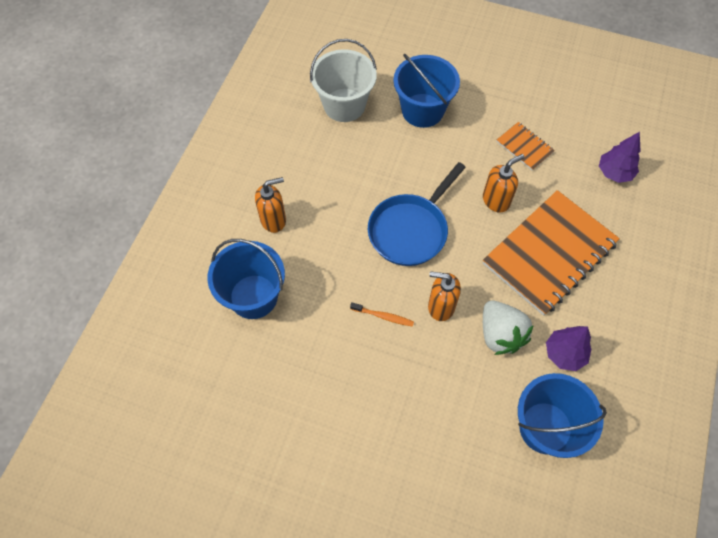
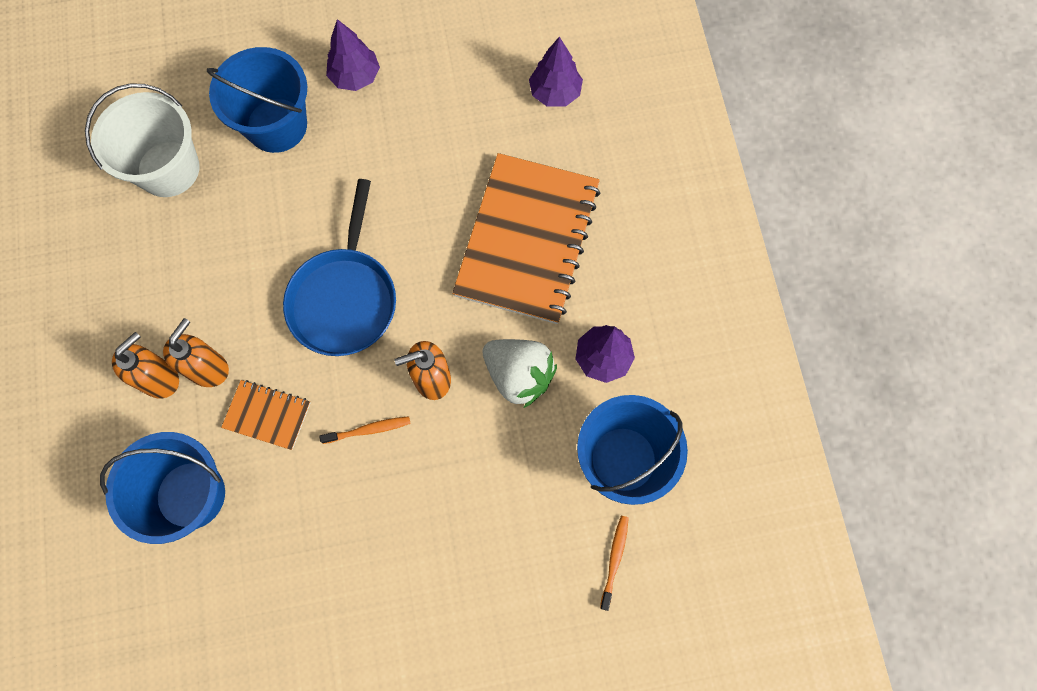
camera: 30 degrees left, 10 degrees up
orange soap dispenser [483,154,525,213] -> orange soap dispenser moved to [163,318,229,387]
orange notebook [496,122,555,171] -> orange notebook moved to [221,380,310,450]
none -> purple tree [326,19,380,91]
none -> orange toothbrush [600,516,629,611]

